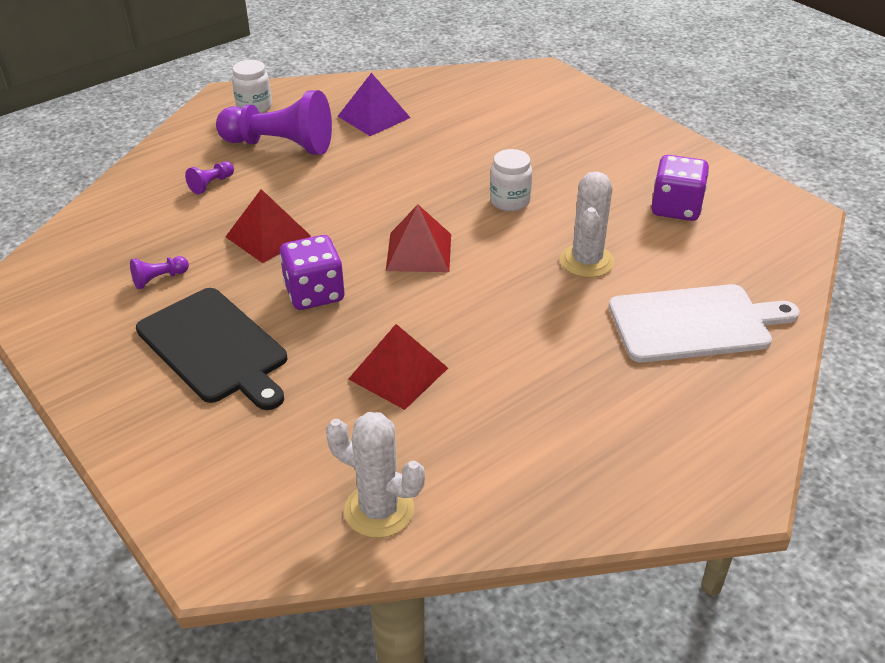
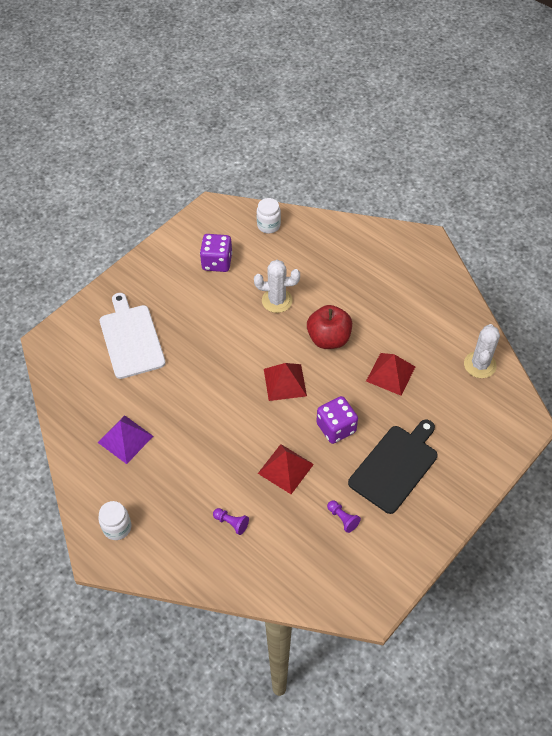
camera: 100 degrees left, 15 degrees up
purple pawn [216,90,332,155] -> none
white jar [490,149,532,211] -> white jar moved to [257,198,281,233]
white cutting board [609,284,800,363] -> white cutting board moved to [100,293,166,379]
none -> red apple [307,305,352,349]

